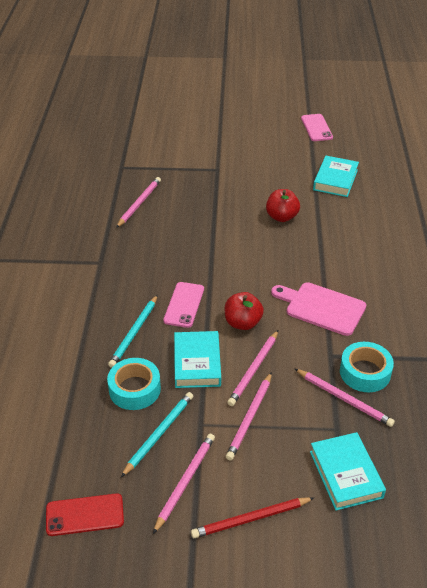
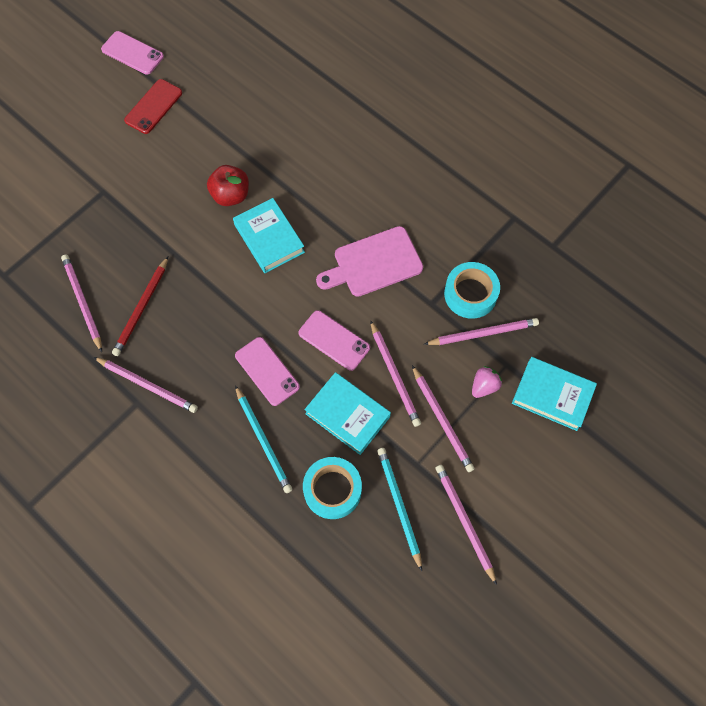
camera: 50 degrees left, 25 degrees up
red phone [46,493,124,536] -> red phone moved to [124,79,182,134]
red pencil [191,497,314,538] -> red pencil moved to [112,256,168,356]
red apple [225,292,264,330] -> pink phone [298,310,370,371]
turquoise book [313,156,359,197] -> turquoise book moved to [233,198,305,273]
none -> pink pencil [94,357,198,413]
none -> pink strawberry [472,366,502,398]

